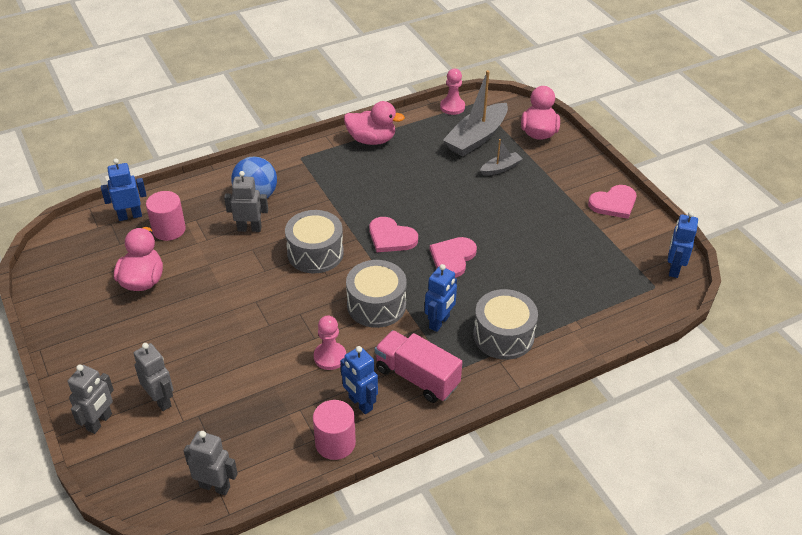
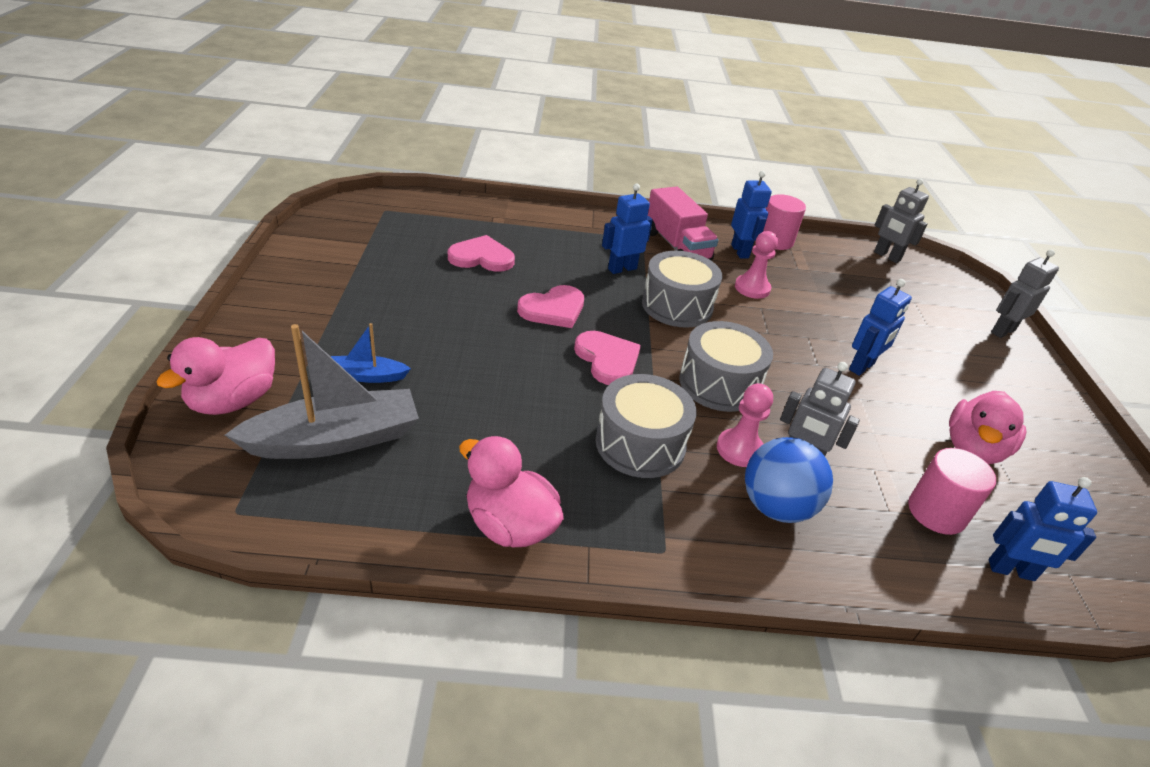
camera: 155 degrees left, 5 degrees down
grey robot [133,343,174,411] -> none
pink pawn [440,69,465,115] -> pink pawn moved to [717,383,773,467]
grey drum [473,289,538,360] -> grey drum moved to [595,374,697,478]
grey boat [480,139,523,176] -> blue boat [331,323,411,383]
pink heart [588,185,636,219] -> pink heart moved to [448,235,515,272]
blue robot [668,211,698,278] -> blue robot moved to [849,279,912,376]

